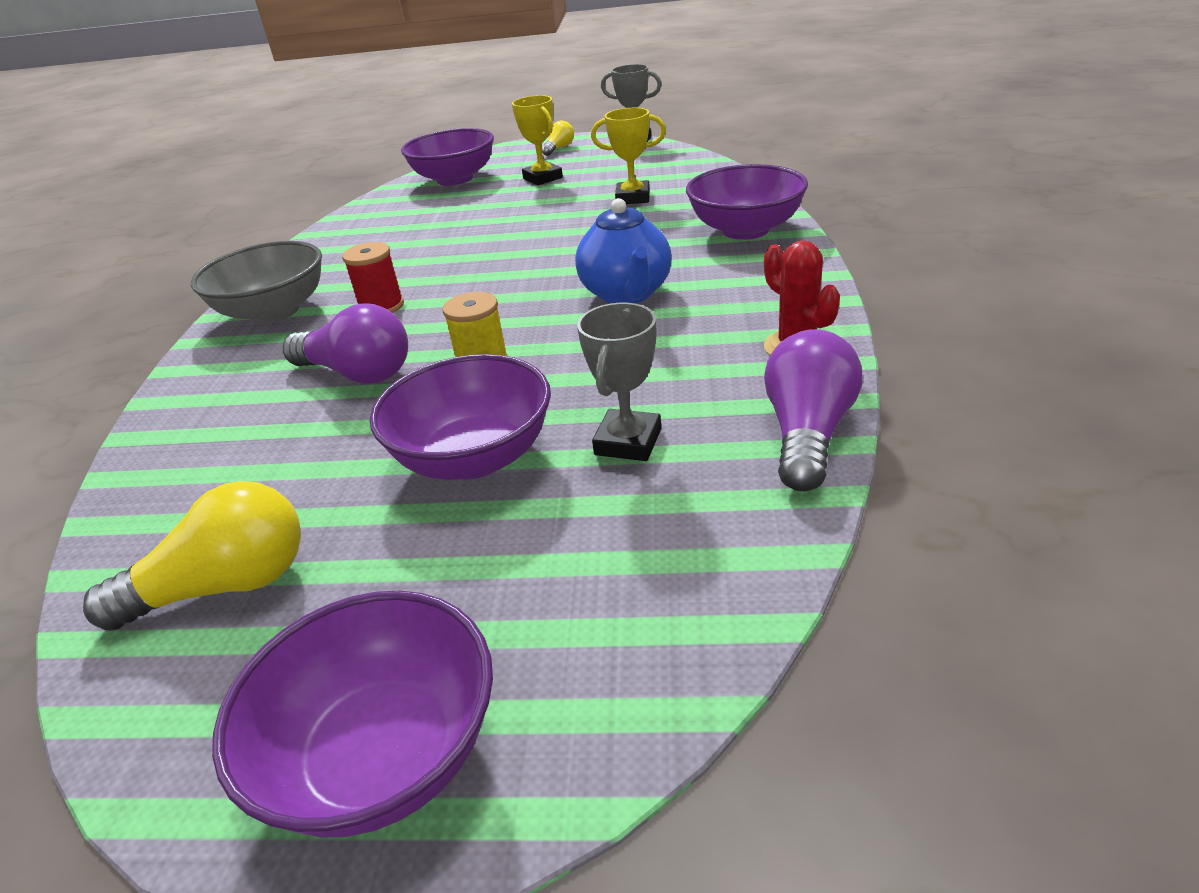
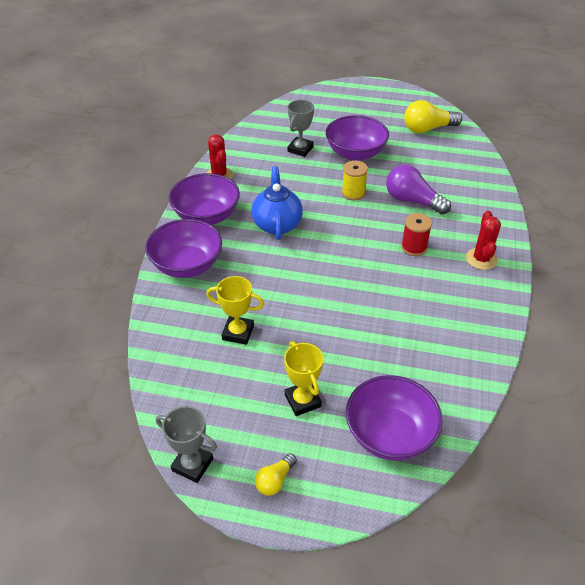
camera: 175 degrees left, 10 degrees up
grey bowl [191,241,322,324] -> red cactus [466,211,501,270]
purple bowl [212,591,493,838] -> purple bowl moved to [169,173,240,225]
purple light bulb [764,329,862,491] -> none

